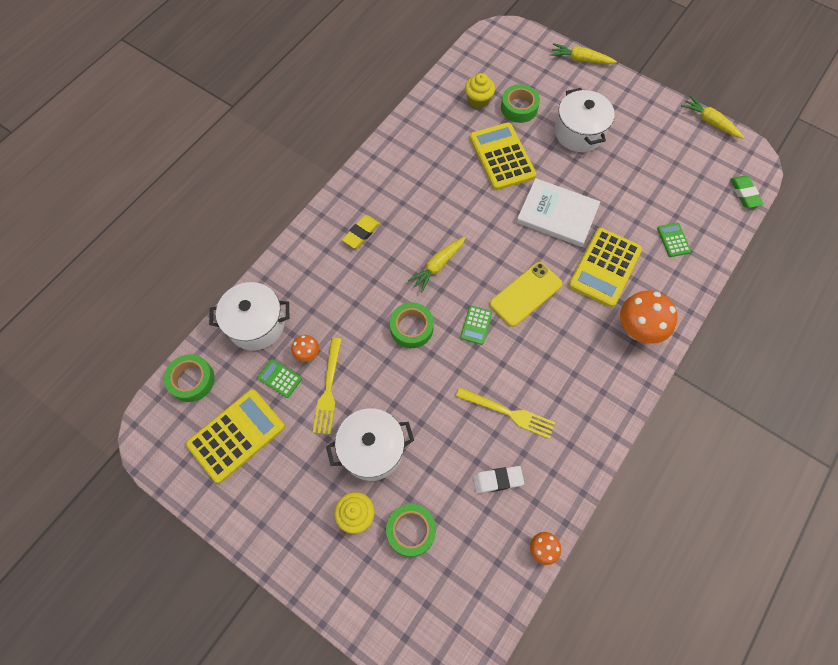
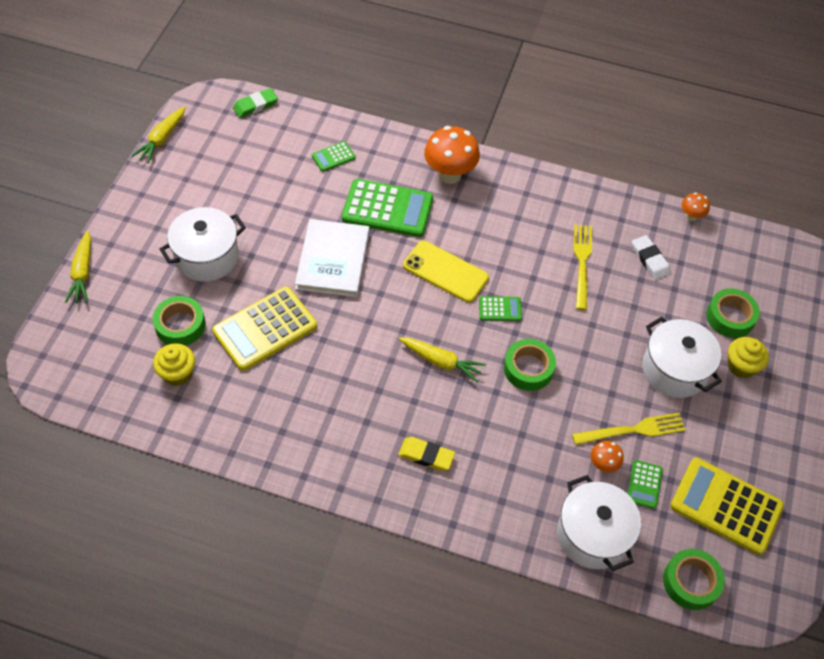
camera: 110 degrees left, 10 degrees down
yellow calculator [569,228,642,307] -> green calculator [342,179,433,237]

